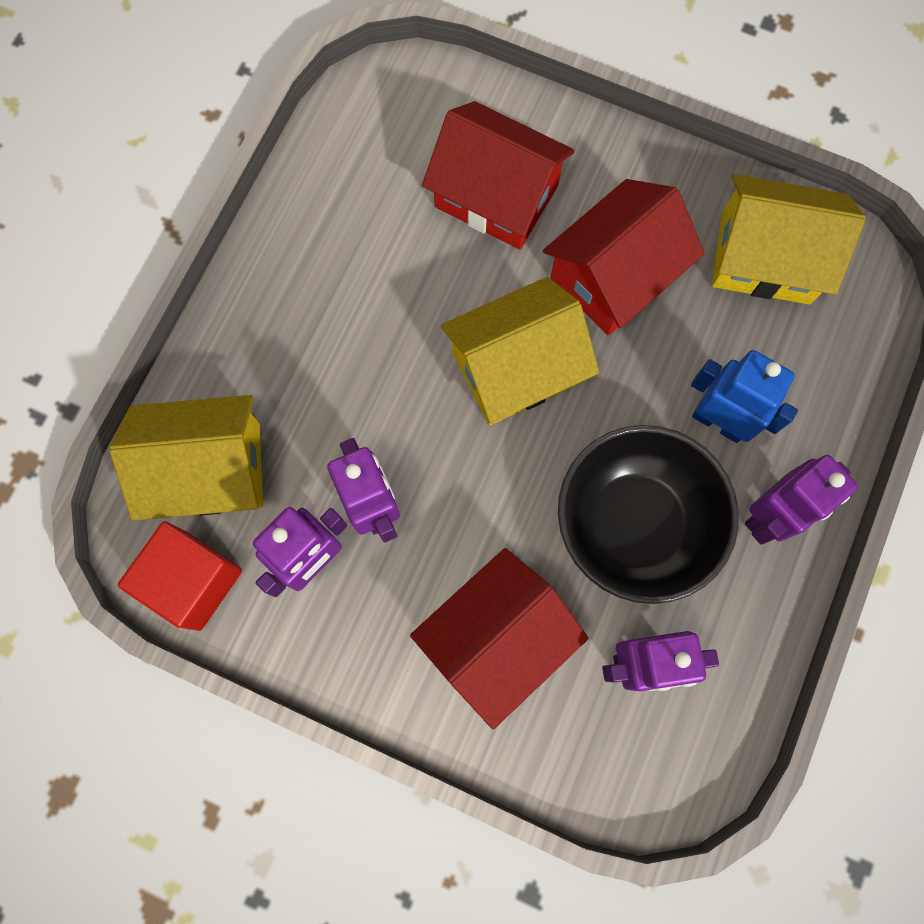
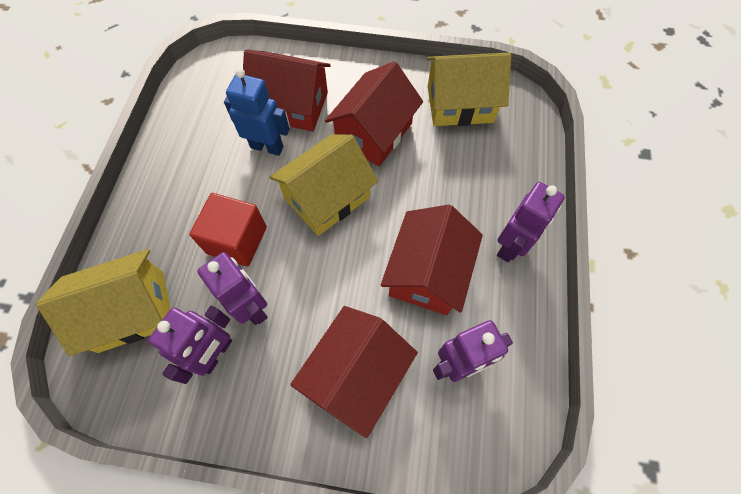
camera: 15 degrees left, 10 degrees down
red cube [118,521,242,631] -> red cube moved to [189,193,267,267]
black bowl [558,425,739,604] -> red house [381,205,483,315]
blue robot [691,350,798,443] -> blue robot moved to [224,68,290,156]

